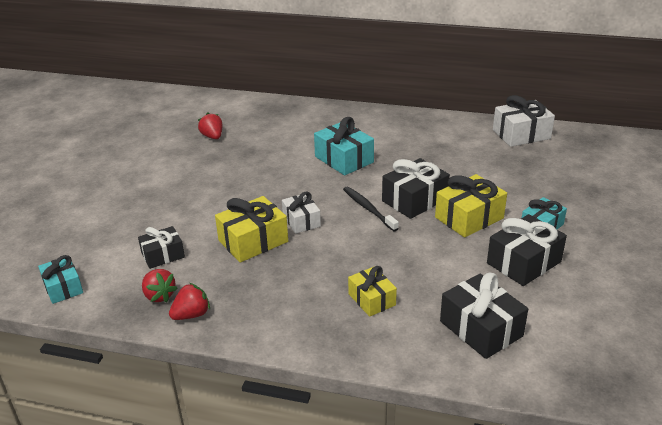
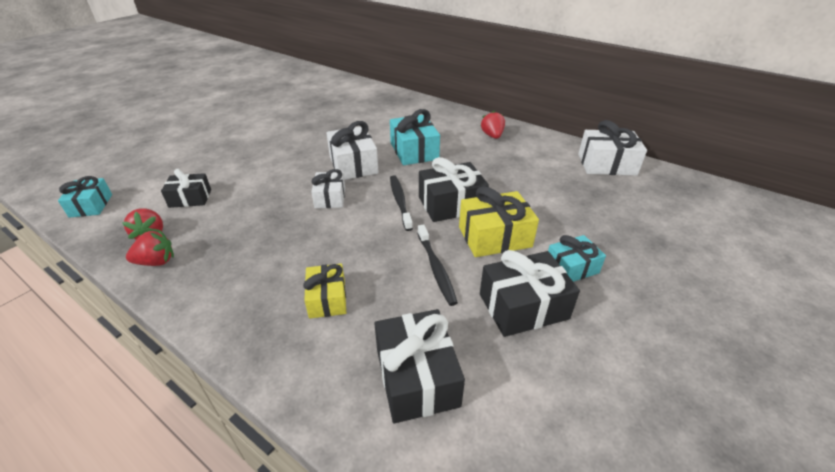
camera: 20 degrees right, 5 degrees up
red strawberry [198,112,222,139] -> red strawberry moved to [481,111,505,139]
yellow gift [215,196,288,262] -> none
none -> white gift [326,121,379,180]
none -> black toothbrush [417,224,458,306]

